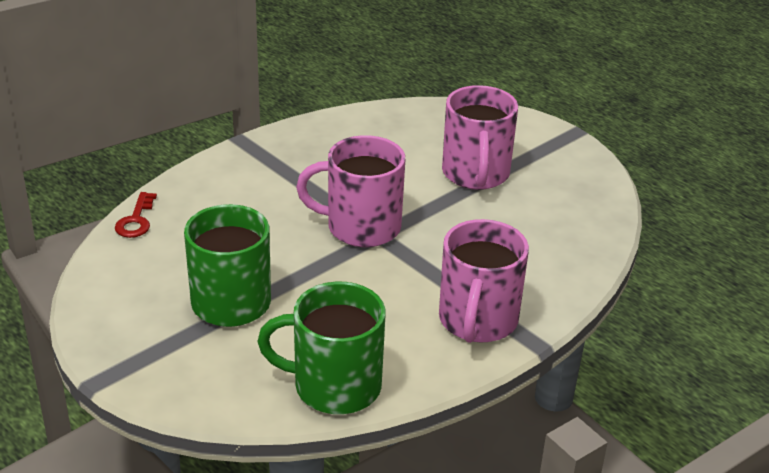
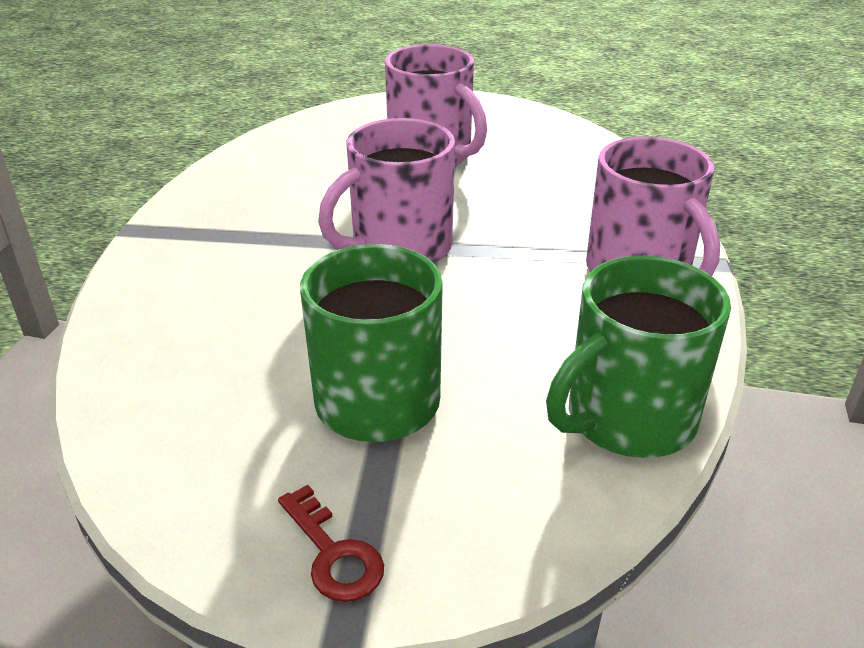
camera: 40 degrees left, 0 degrees up
red key [115,192,157,238] -> red key moved to [278,485,384,602]

